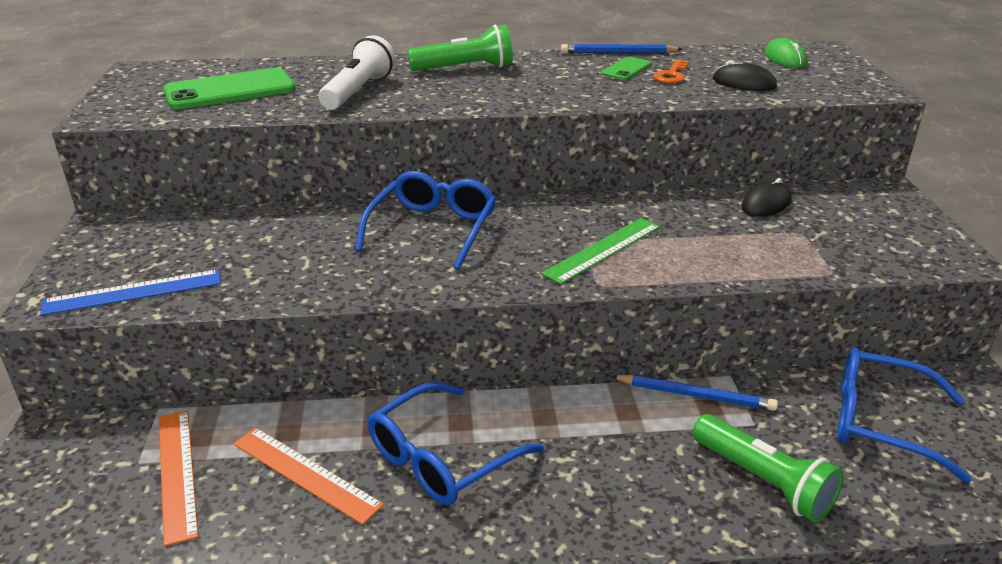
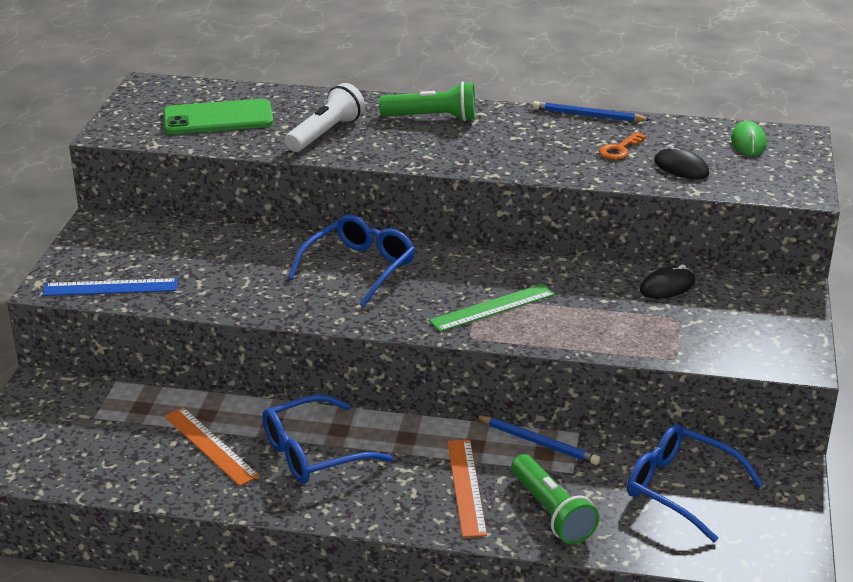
camera: 15 degrees right, 0 degrees up
orange ruler [159,410,199,546] -> orange ruler moved to [447,440,487,537]
green phone [601,57,651,80] -> none

